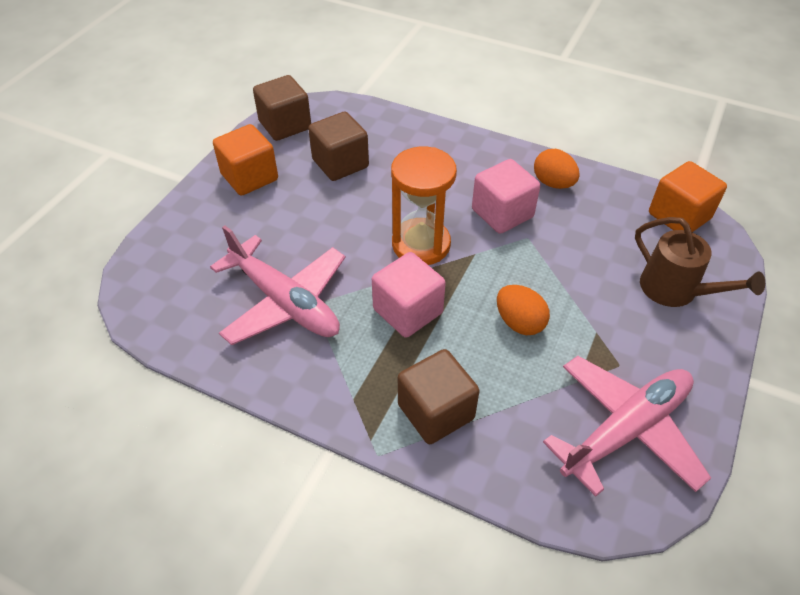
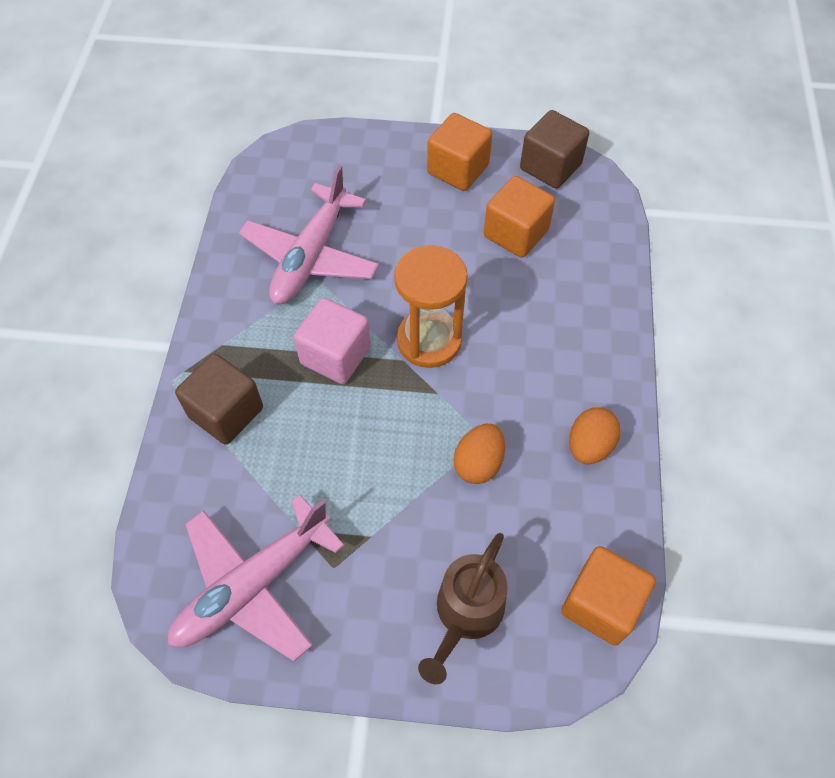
camera: 70 degrees right, 10 degrees up
brown cube [308,112,369,181] -> orange cube [484,176,555,258]
pink cube [472,159,540,234] -> none
orange egg [497,285,550,335] -> orange egg moved to [454,424,505,484]
pink plane [543,356,711,497] -> pink plane turned 105 degrees clockwise [168,495,345,661]

